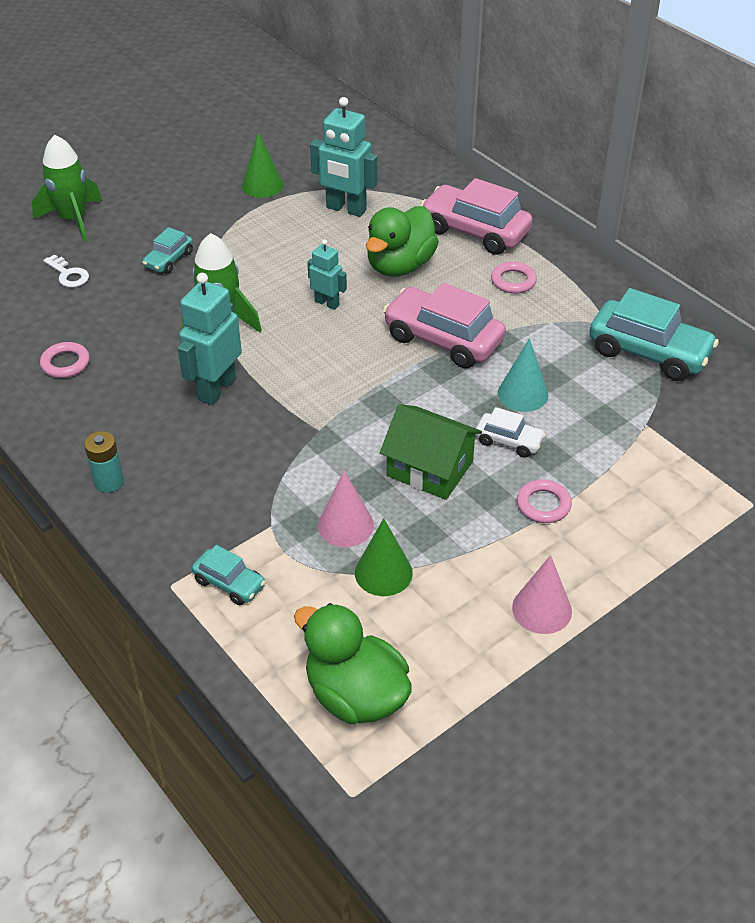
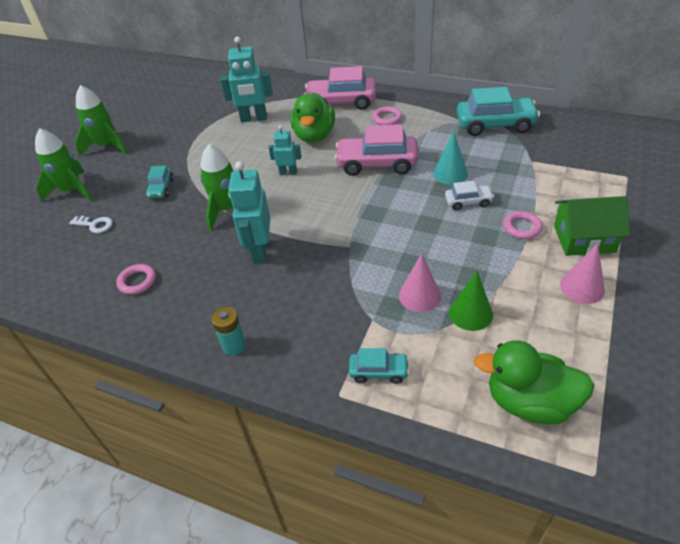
camera: 25 degrees left, 0 degrees up
green cone [242,132,284,198] -> none
green house [380,404,482,500] -> green house moved to [554,196,630,256]
none -> green rocket [75,85,128,156]

